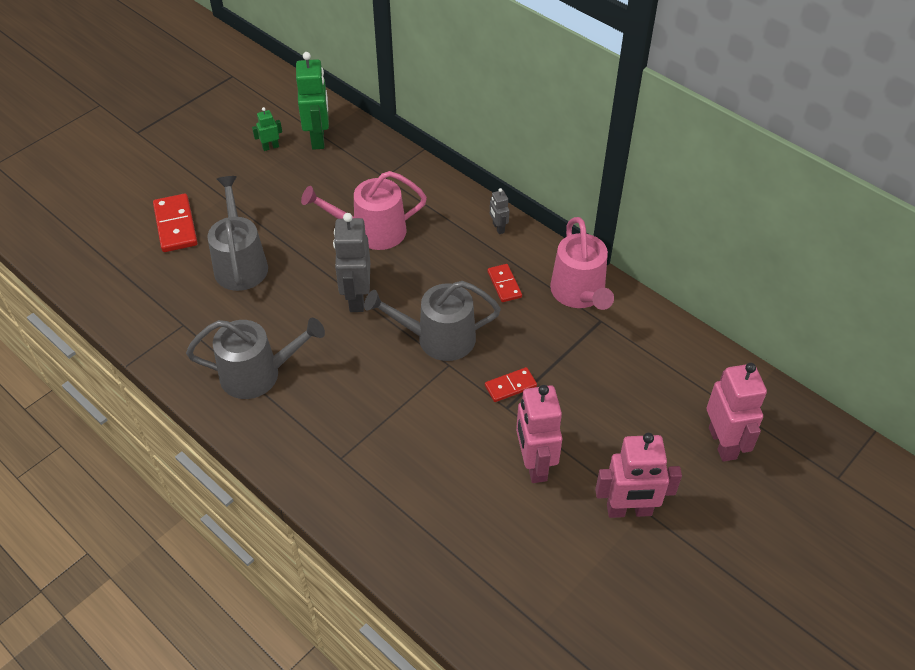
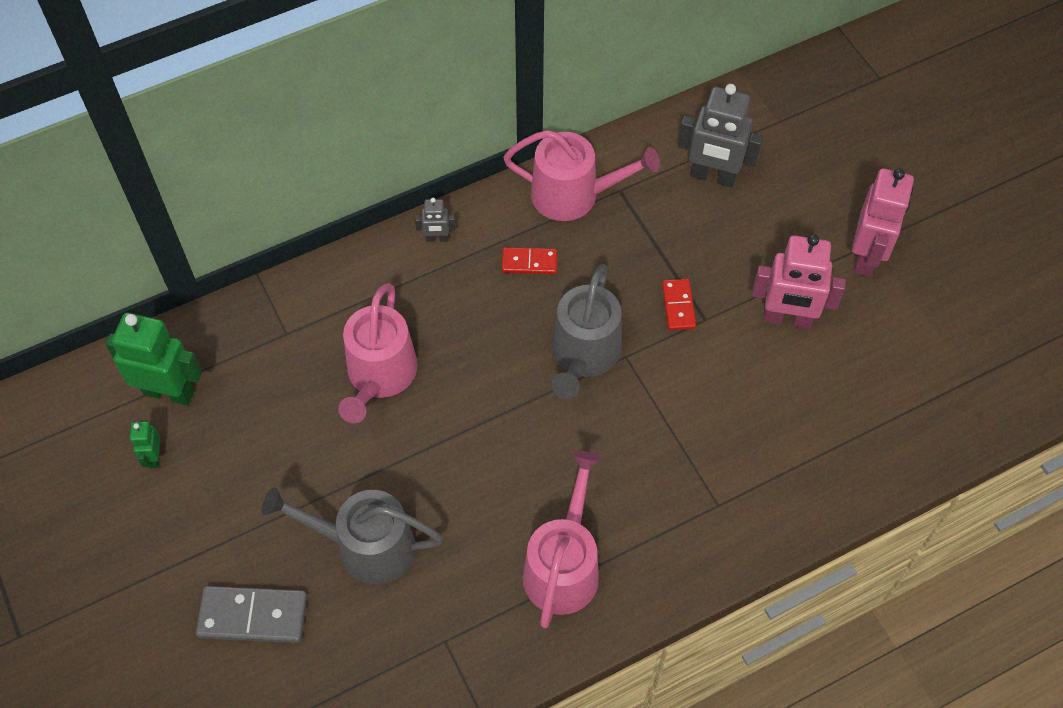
camera: 70 degrees left, 10 degrees up
red domino [153,194,198,252] -> grey domino [196,586,307,643]
grey watering can [186,318,325,399] -> pink watering can [523,451,601,629]
grey robot [333,213,370,312] -> grey robot moved to [678,84,763,187]
pink robot [707,363,767,462] -> none

